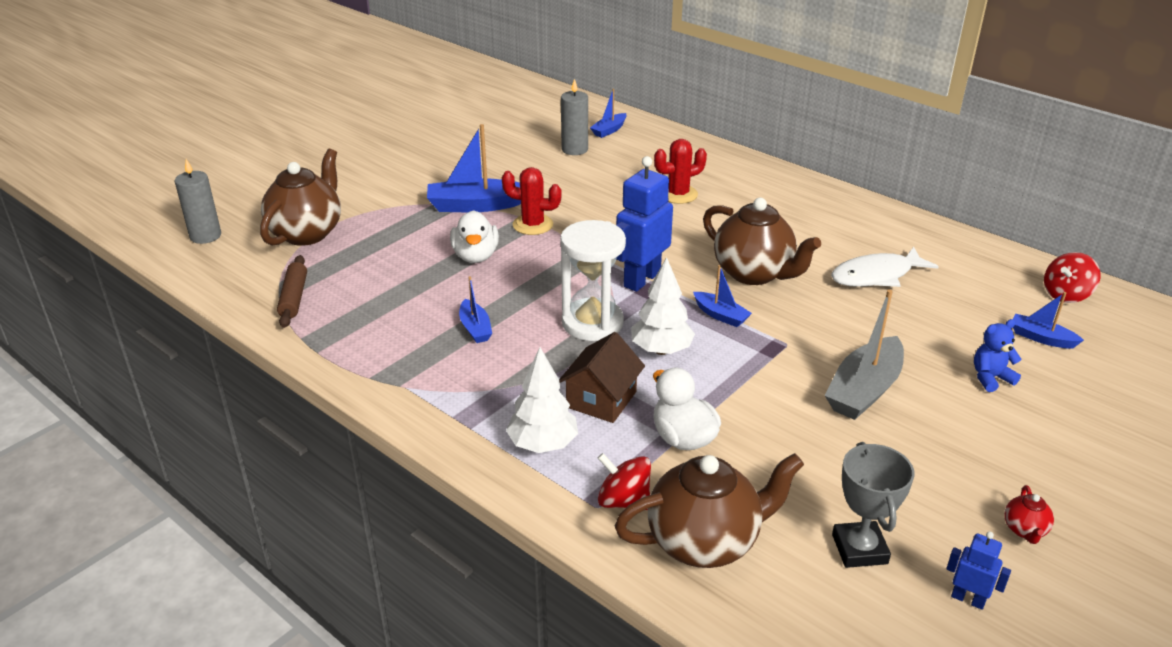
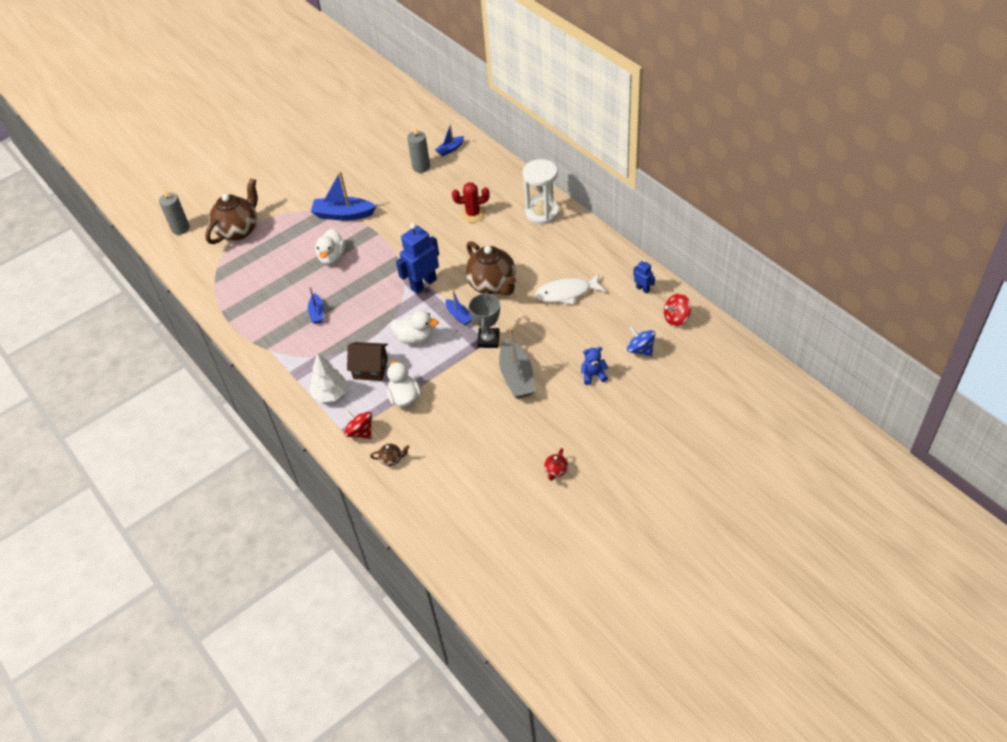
camera: 15 degrees right, 15 degrees up
brown rolling pin [277,255,307,328] -> none
red cactus [502,167,562,235] -> none
brown house [559,332,645,423] -> brown house turned 60 degrees clockwise [347,342,388,381]
white hourglass [560,220,626,341] -> white hourglass moved to [523,159,559,224]
brown teapot [615,453,804,568] -> brown teapot [370,444,409,466], size x0.42
white tree [631,257,695,355] -> white duck [390,311,439,344]
grey boat [825,289,904,420] -> grey boat turned 60 degrees counterclockwise [499,328,535,399]
grey trophy [832,442,915,568] -> grey trophy moved to [469,292,500,348]
blue robot [946,531,1011,610] -> blue robot moved to [633,259,655,293]
blue boat [1013,292,1084,348] -> blue spinning top [627,326,655,357]

